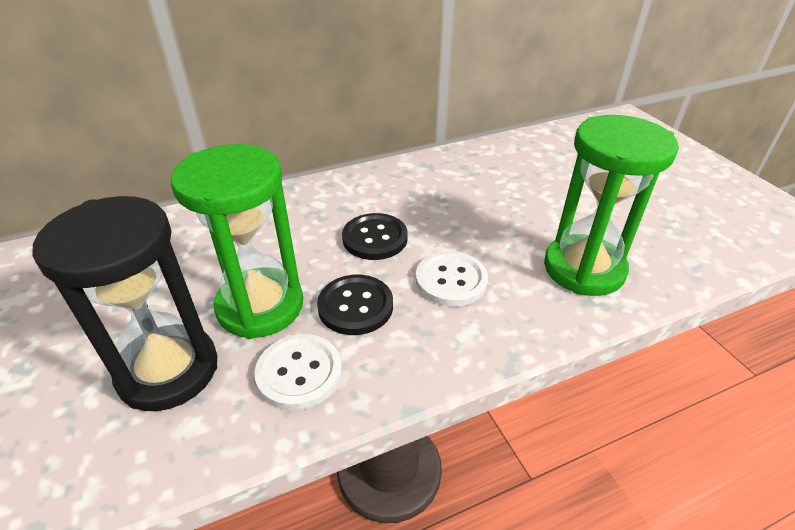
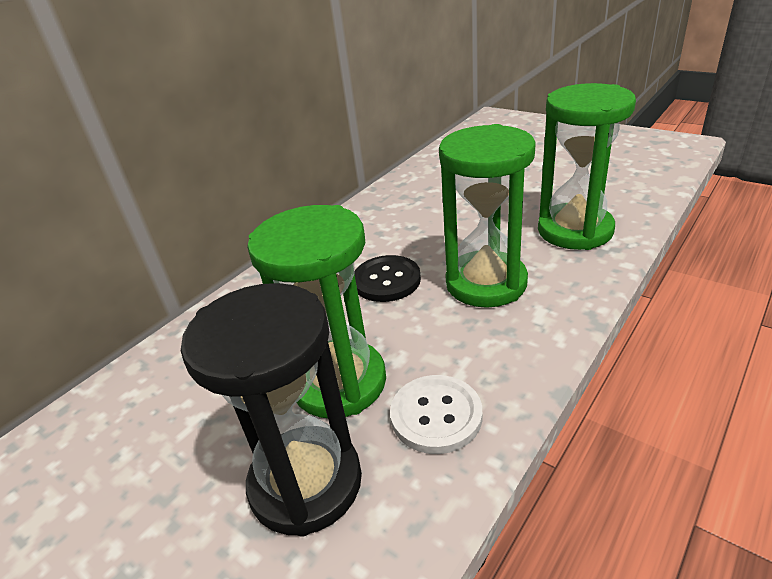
camera: 25 degrees left, 5 degrees down
black button [317,275,393,335] -> none
white button [416,251,488,306] -> green hourglass [439,124,536,308]

